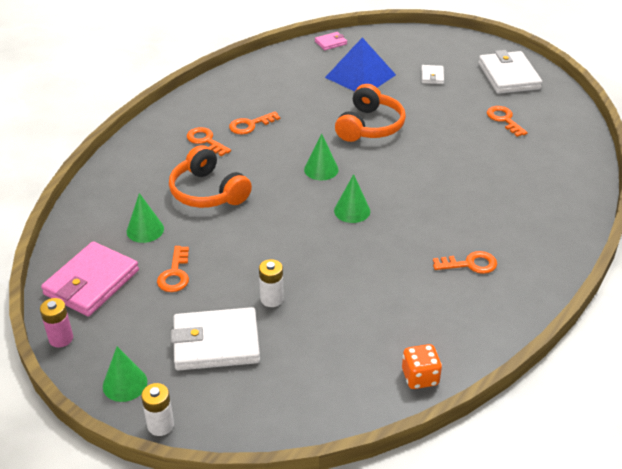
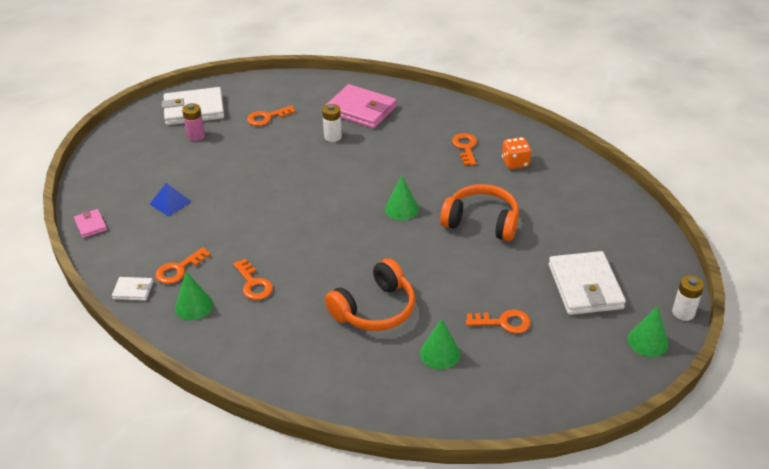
camera: 90 degrees left, 0 degrees up
pink battery [40,298,73,348] -> pink battery moved to [182,103,205,141]
pink wallet [41,241,139,316] -> pink wallet moved to [326,84,397,129]
orange key [187,127,231,156] -> orange key moved to [155,247,211,284]
white battery [259,259,284,307] -> white battery moved to [322,104,342,142]
green cone [304,134,339,180] -> green cone moved to [175,272,213,320]
blue pyramid [325,37,396,91] -> blue pyramid [150,183,192,217], size x0.53
orange headphones [335,84,406,142] -> orange headphones moved to [440,184,519,241]
orange dice [402,344,442,389] -> orange dice moved to [502,137,531,169]
white wallet [421,65,444,84] -> white wallet moved to [112,277,153,301]

